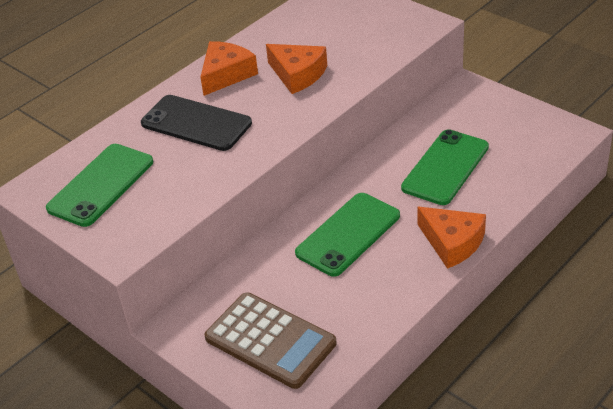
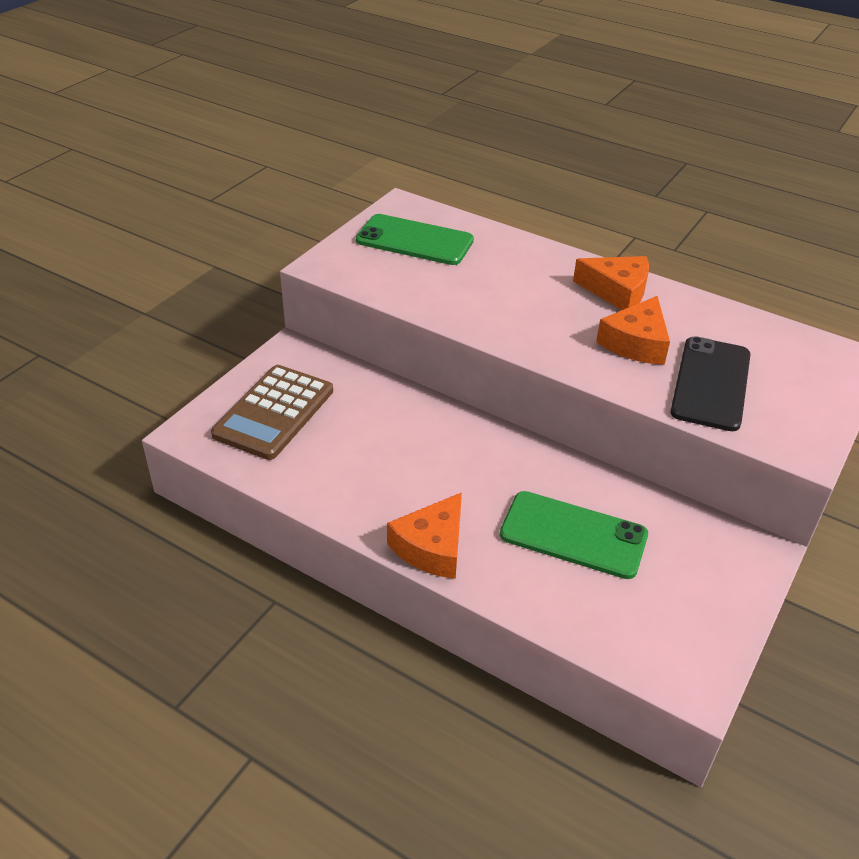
camera: 75 degrees right, 0 degrees up
black phone [141,95,252,151] -> black phone moved to [670,336,751,431]
green phone [295,193,400,277] -> none

